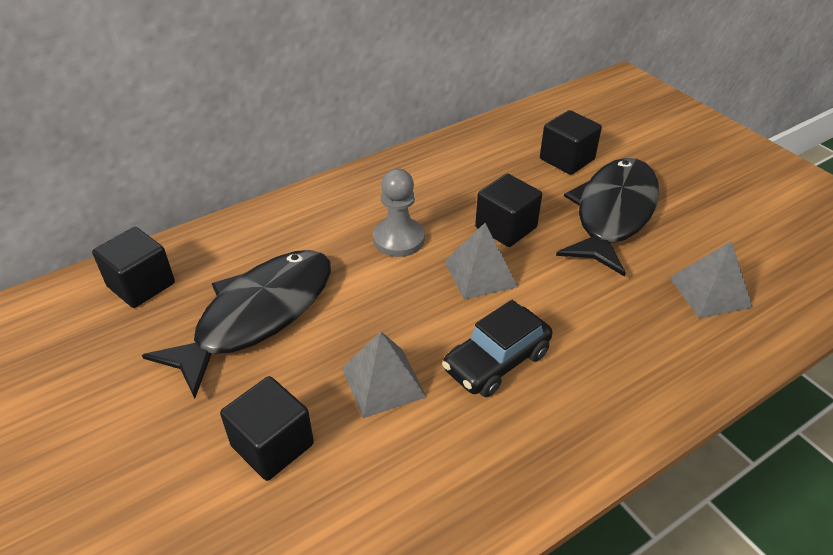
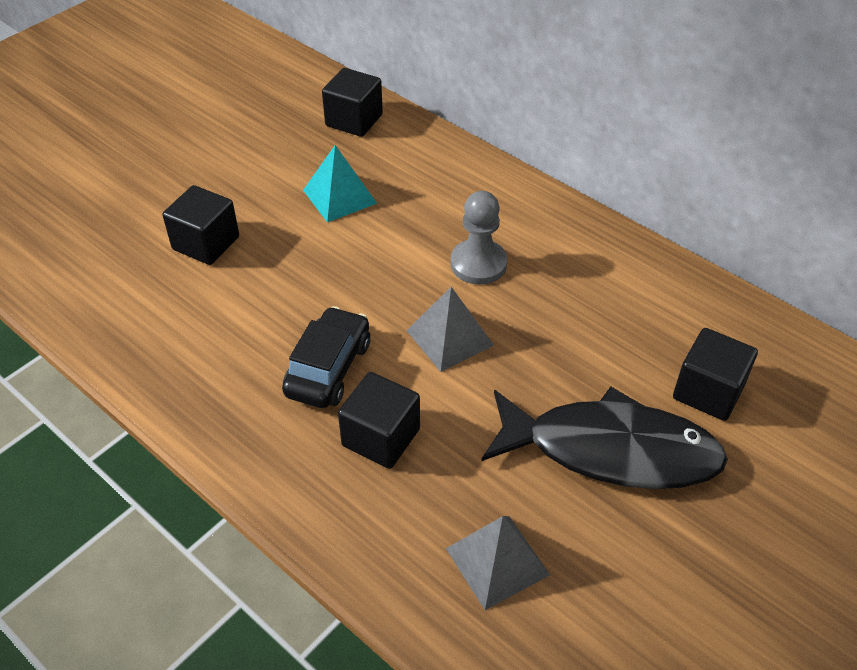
camera: 75 degrees right, 5 degrees up
black fish [142,250,331,399] -> turquoise pyramid [303,145,377,222]
grey pyramid [342,331,426,418] -> none
black car [442,300,552,397] -> black car turned 75 degrees clockwise [282,306,370,408]
black cube [475,174,542,247] -> black cube moved to [338,372,420,469]

